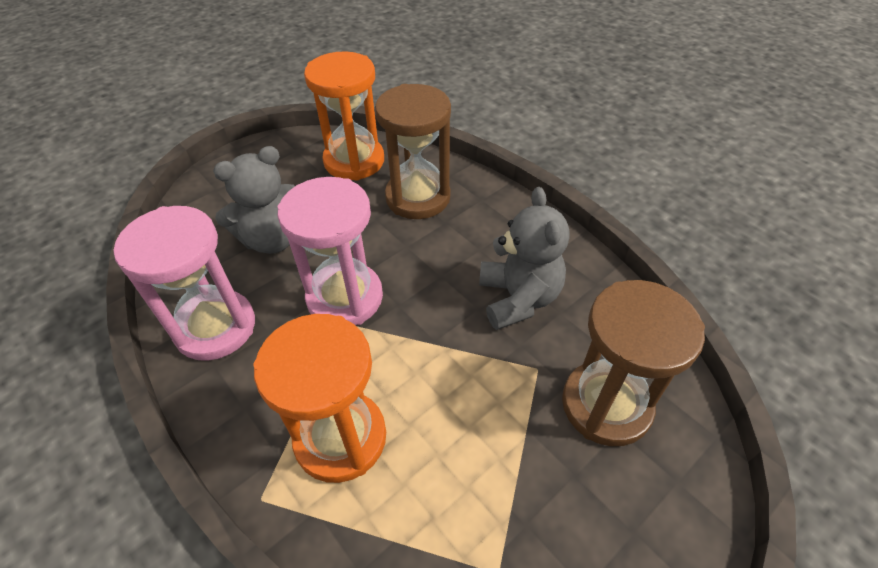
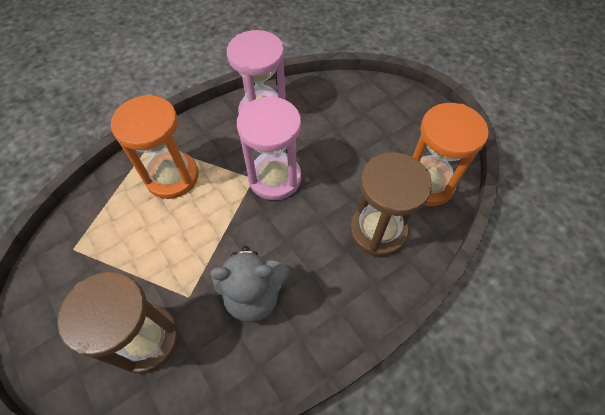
camera: 95 degrees right, 10 degrees up
grey teddy bear [213,146,295,254] -> none

